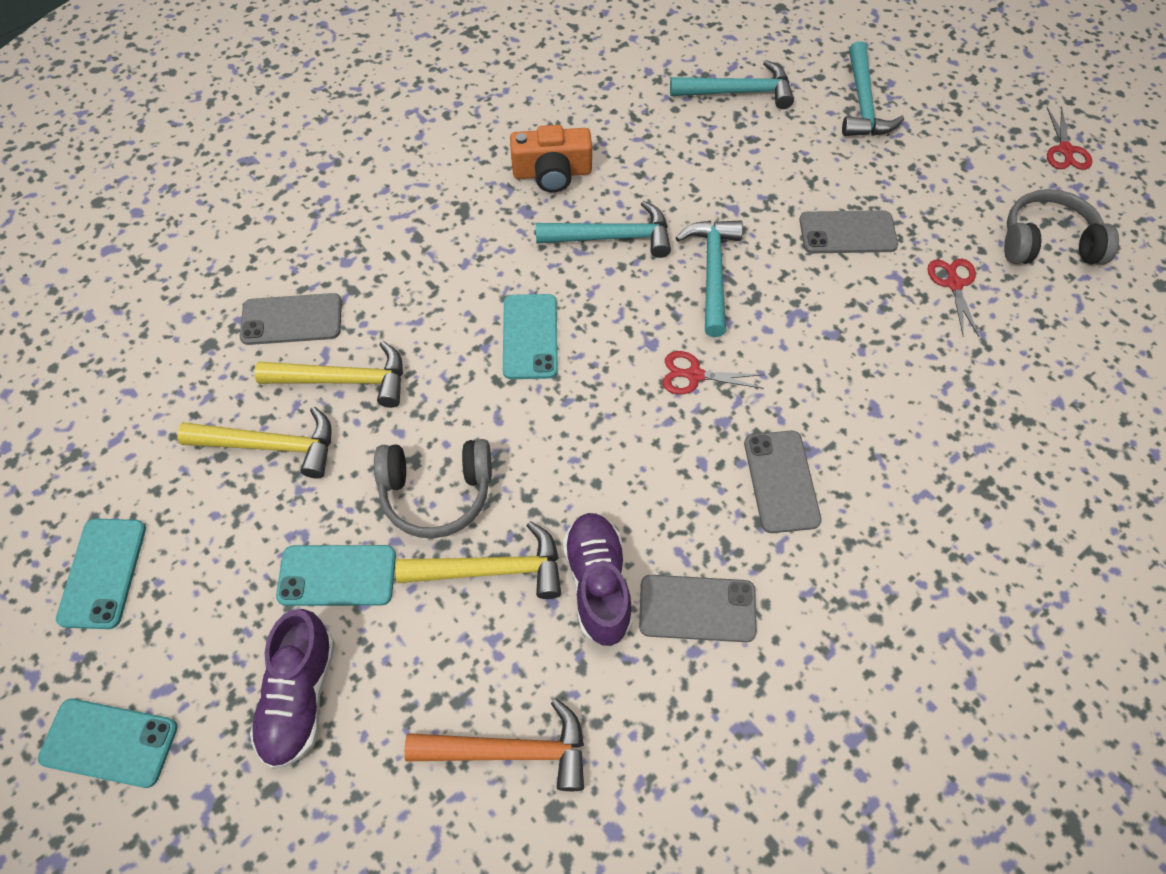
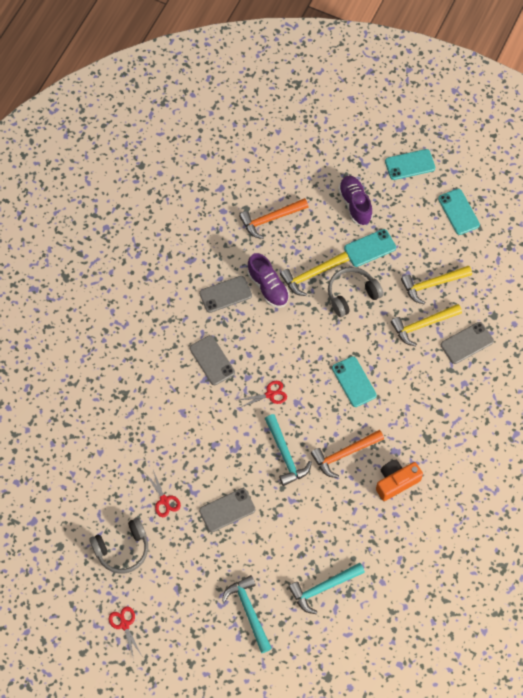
camera: 155 degrees right, 5 degrees up
turquoise hammer [536,201,671,258] -> orange hammer [311,430,384,478]

